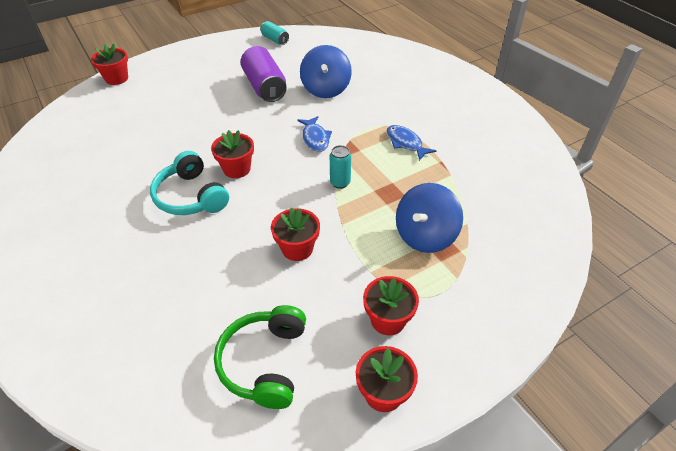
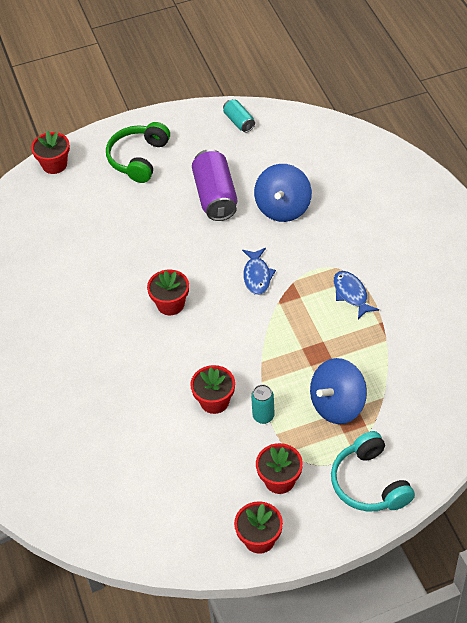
camera: 15 degrees right, 5 degrees up
turquoise headphones [150,151,229,215] -> turquoise headphones moved to [331,431,415,512]
green headphones [214,305,306,409] -> green headphones moved to [106,122,170,183]
turquoise can [330,145,351,189] -> turquoise can moved to [251,385,275,424]

